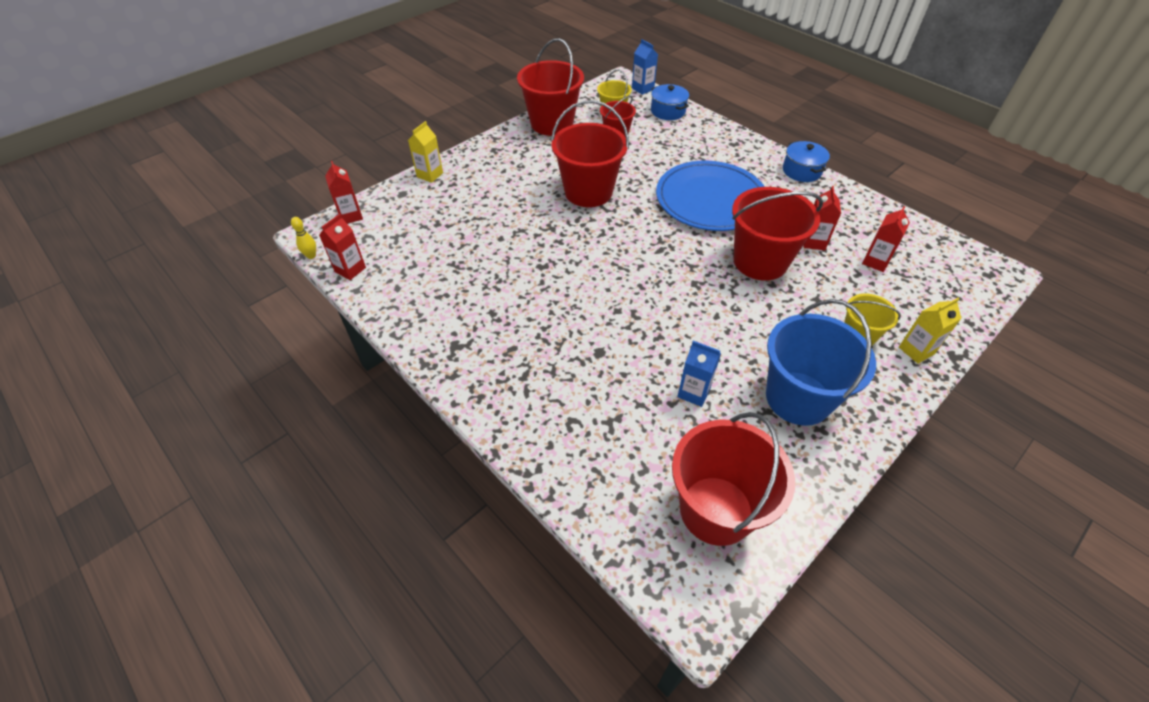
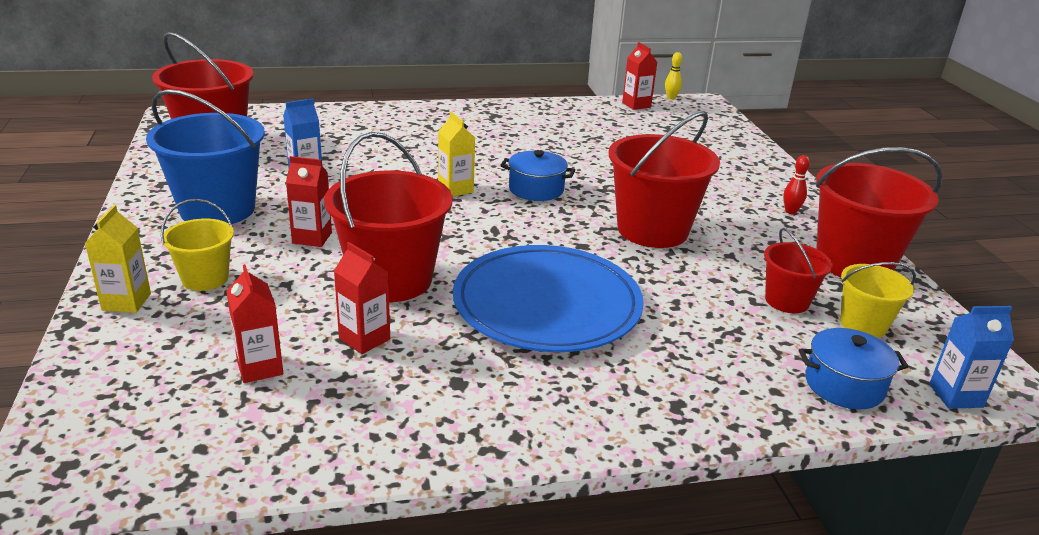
camera: 120 degrees right, 20 degrees down
red carton [325,161,363,224] -> red carton moved to [286,156,332,247]
yellow carton [408,121,443,183] -> yellow carton moved to [438,112,475,197]
blue pot [783,141,830,182] -> blue pot moved to [500,150,575,201]
none -> red bowling pin [783,155,810,214]

